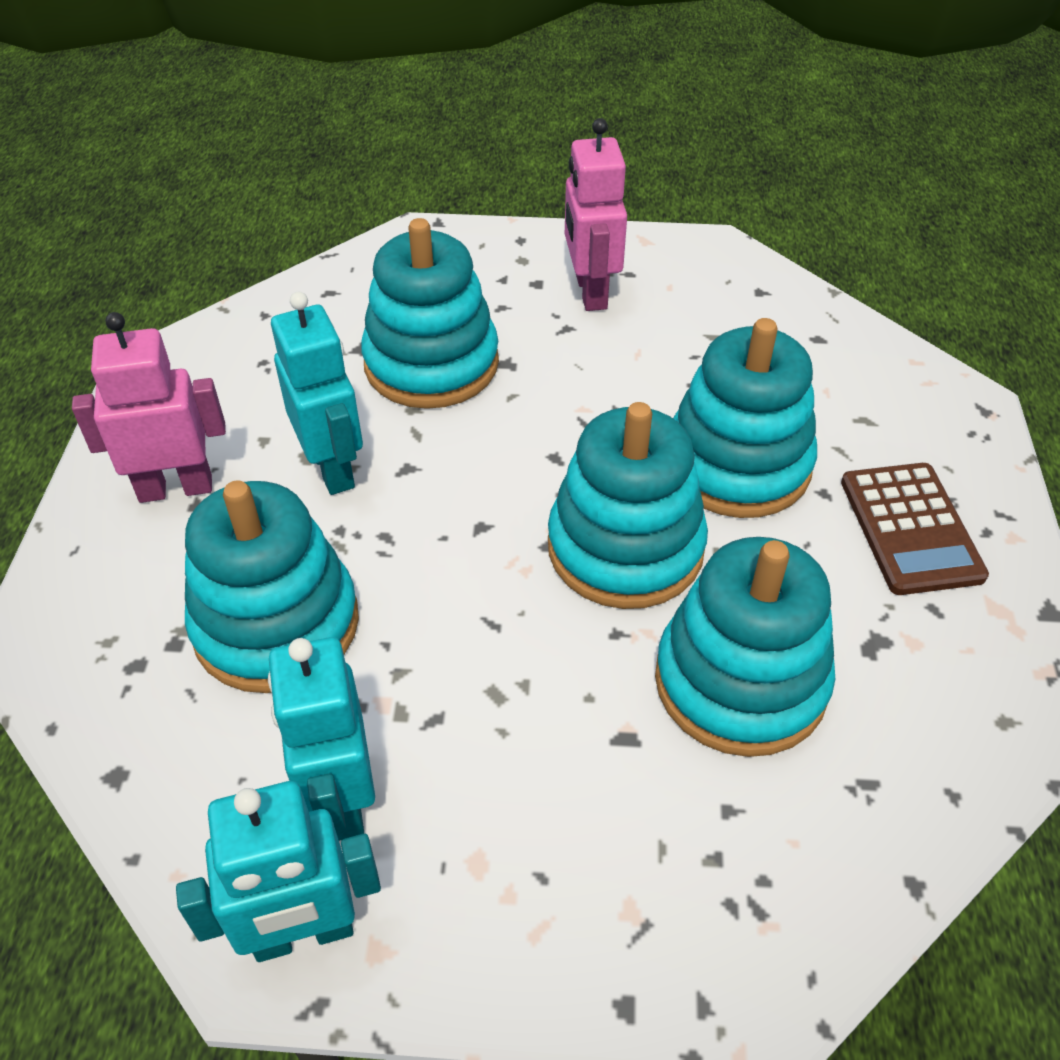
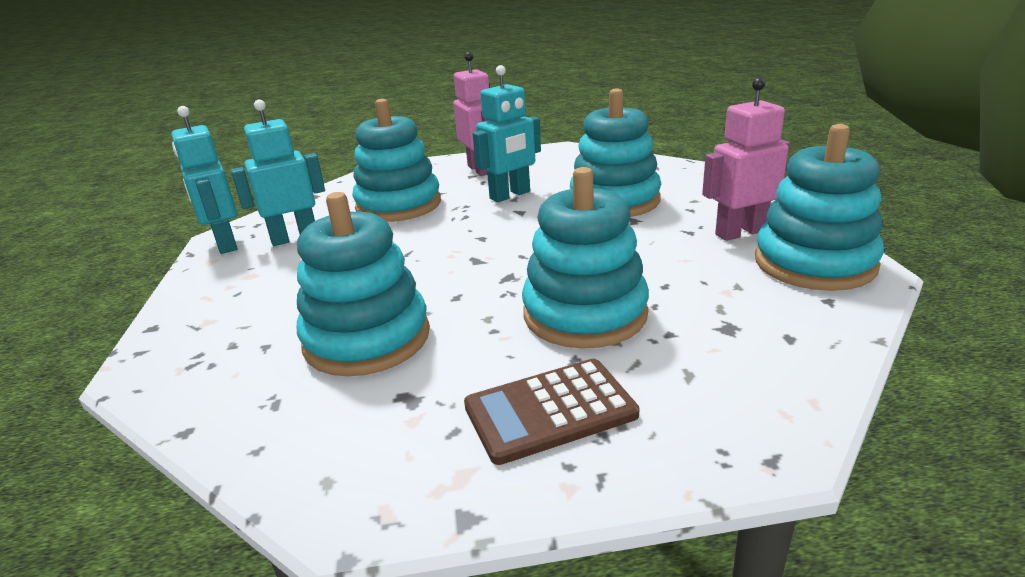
camera: 80 degrees right, 20 degrees down
turquoise stacking toy [548,402,708,609] -> turquoise stacking toy moved to [755,124,884,291]

